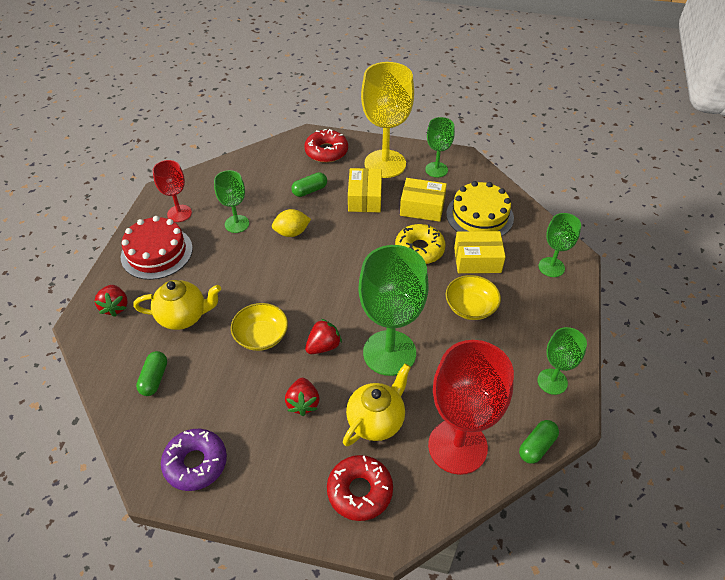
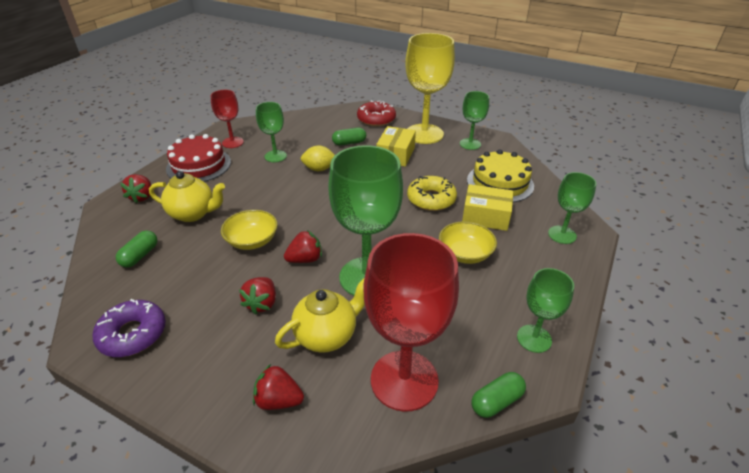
camera: 15 degrees right, 10 degrees down
red donut [327,455,393,521] -> red strawberry [253,364,304,410]
yellow box [400,178,447,222] -> none

